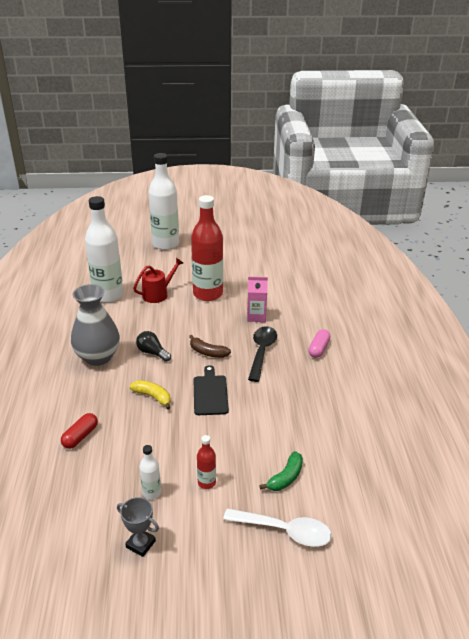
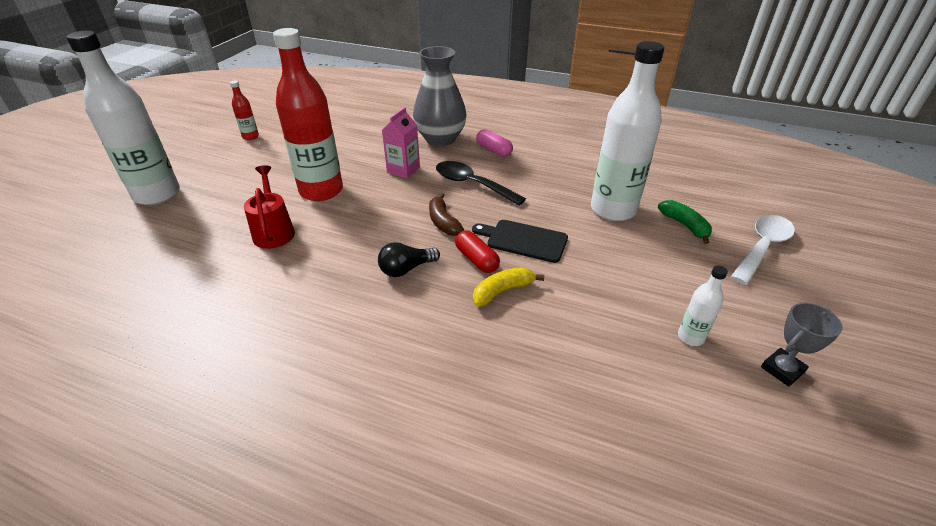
camera: 65 degrees left, 5 degrees up
red capsule [61,413,98,449] -> red capsule moved to [455,230,500,273]
grey vase [71,284,120,366] -> grey vase moved to [413,46,467,146]
white bottle [85,196,123,303] -> white bottle moved to [591,41,665,221]
brown banana [189,335,231,358] -> brown banana turned 105 degrees clockwise [429,193,464,236]
red bottle [197,435,216,489] -> red bottle moved to [230,80,259,140]

